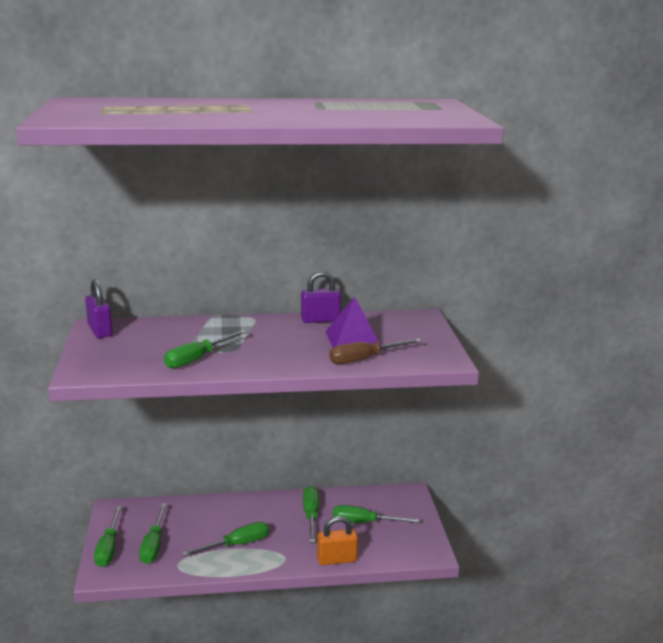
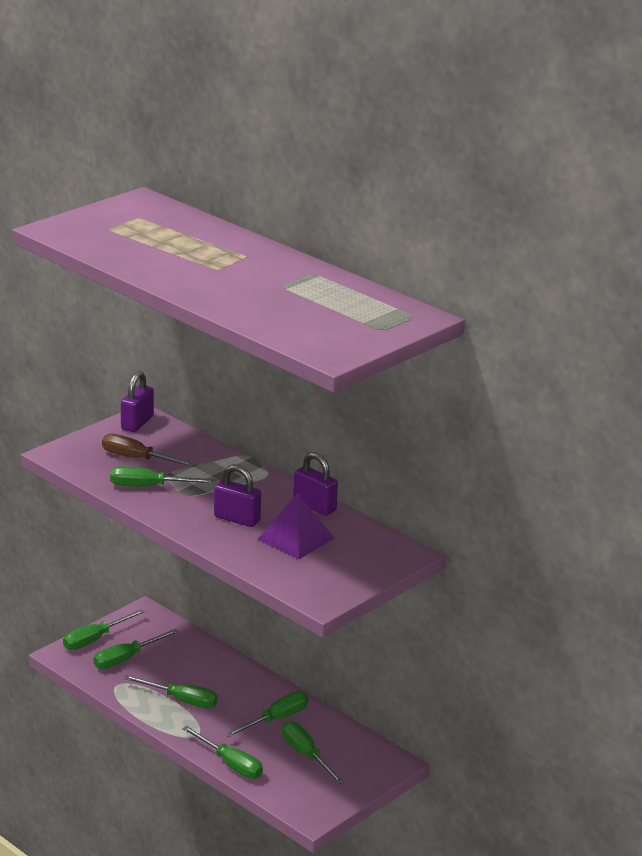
camera: 50 degrees right, 5 degrees up
orange padlock [317,516,358,565] -> green screwdriver [182,726,263,779]
brown screwdriver [329,339,422,364] -> brown screwdriver moved to [102,433,196,467]
none -> purple padlock [214,465,261,527]

